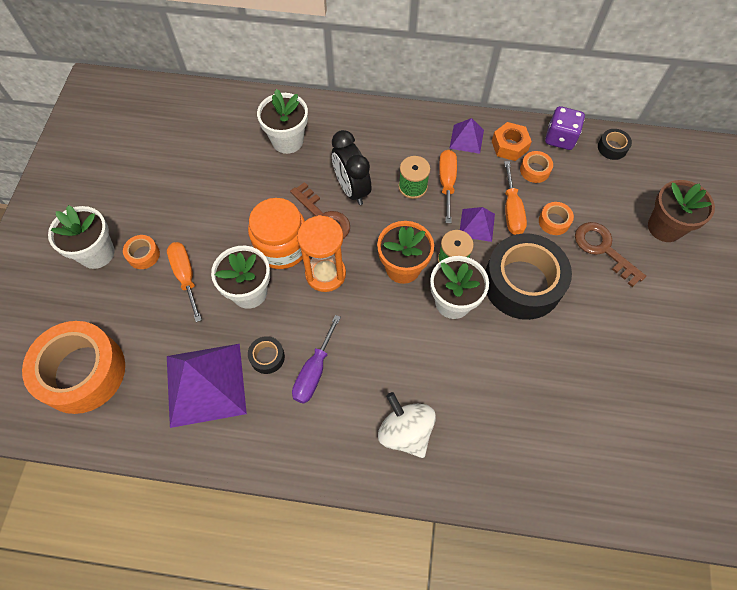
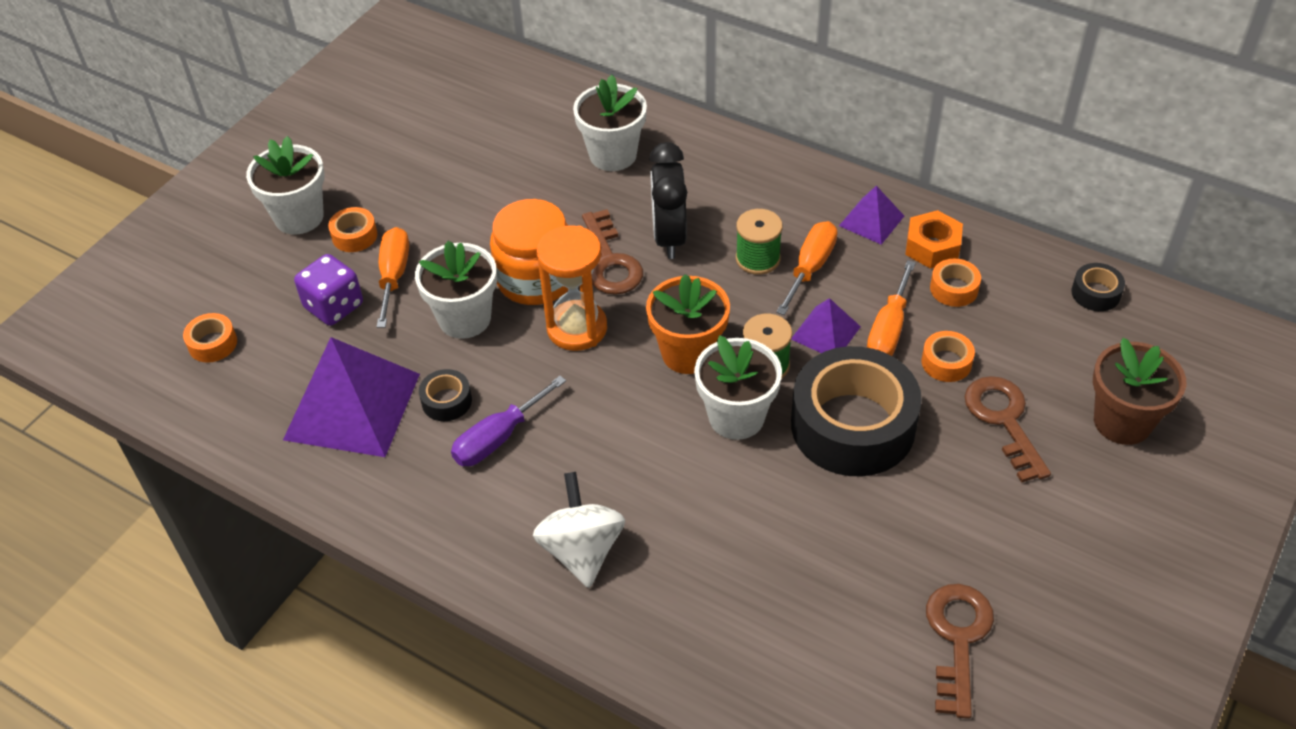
camera: 25 degrees right, 15 degrees down
orange tape [22,321,125,414] -> orange tape [183,313,237,363], size x0.42
purple dice [545,106,585,150] -> purple dice moved to [294,254,363,326]
none -> brown key [926,584,994,719]

